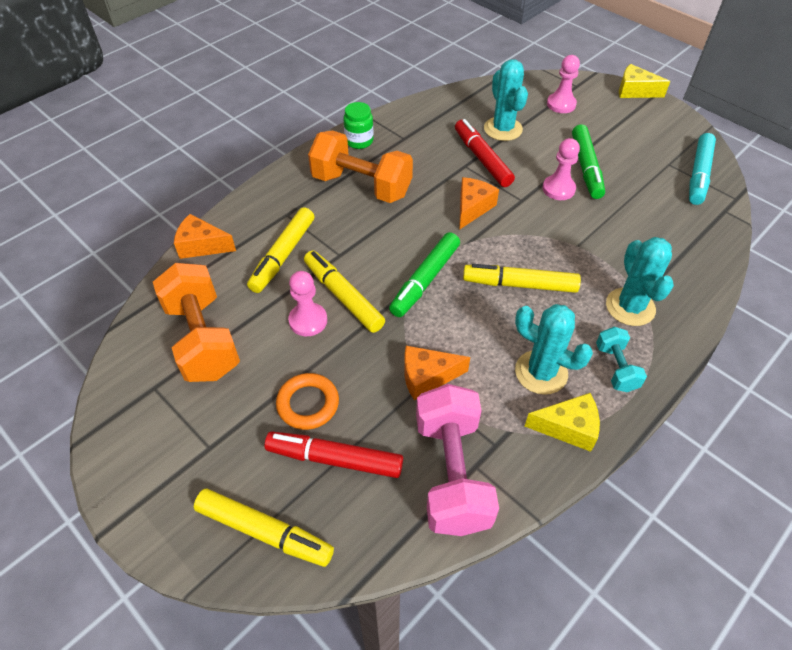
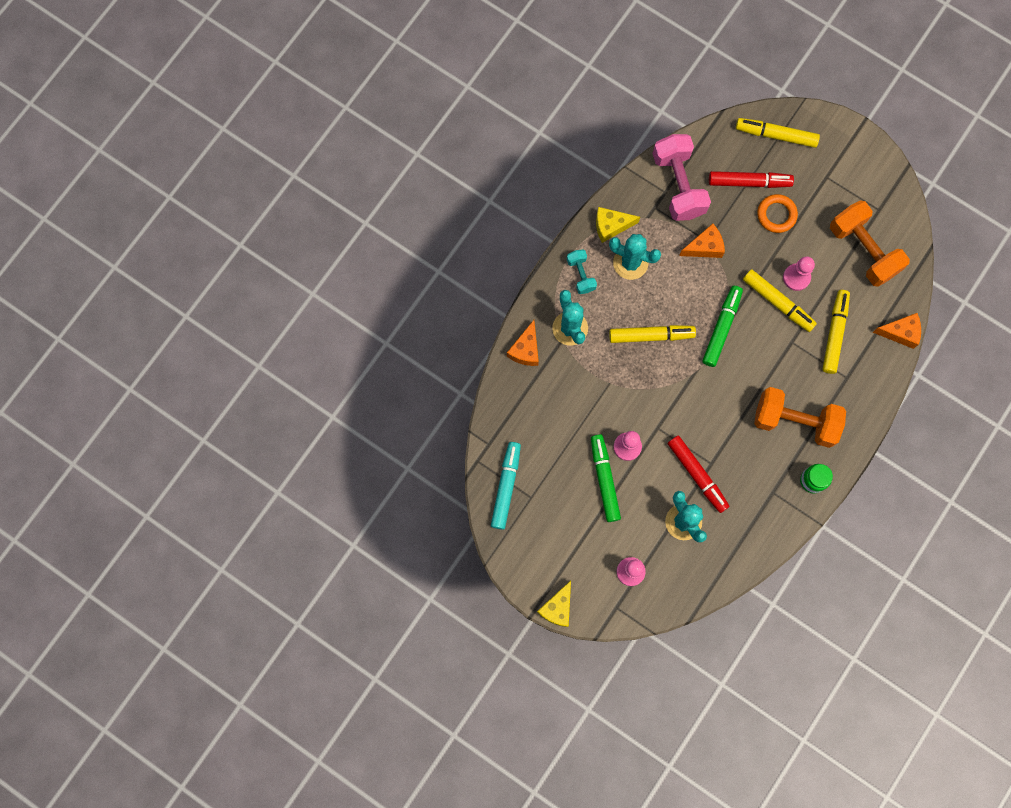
camera: 170 degrees right, 25 degrees up
orange cheese [459,177,499,230] -> orange cheese moved to [507,320,539,366]
yellow cheese [619,64,670,98] -> yellow cheese turned 105 degrees clockwise [537,581,571,627]

